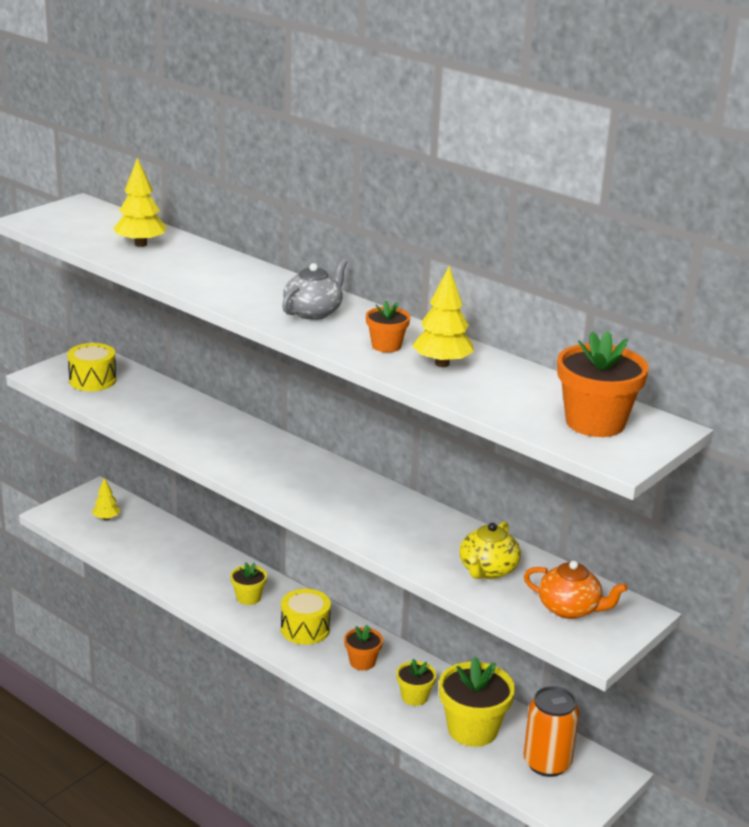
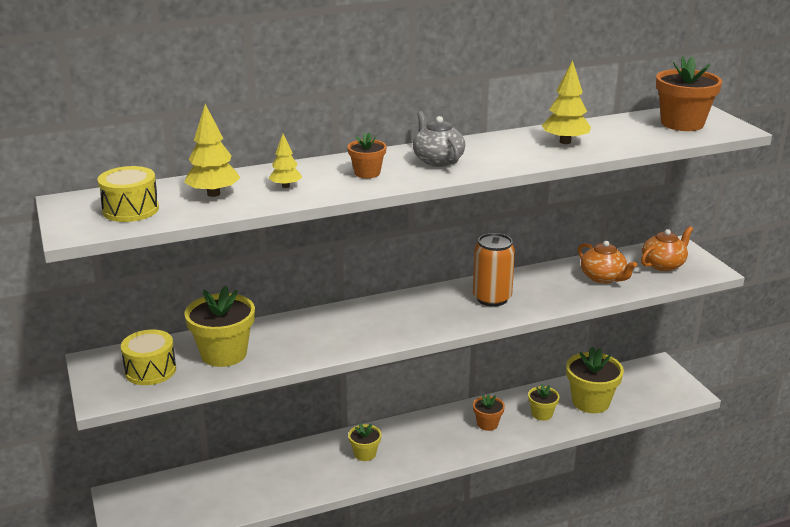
camera: 60 degrees left, 0 degrees up
yellow tree [93,478,120,520] -> yellow tree moved to [269,134,302,188]
yellow drum [281,589,331,645] -> yellow drum moved to [98,166,159,222]
orange flower pot [366,300,410,353] -> orange flower pot moved to [348,132,387,178]
yellow teapot [460,521,521,579] -> orange teapot [578,241,637,284]
orange can [524,686,579,777] -> orange can moved to [473,233,515,307]
none -> yellow flower pot [184,286,255,367]

